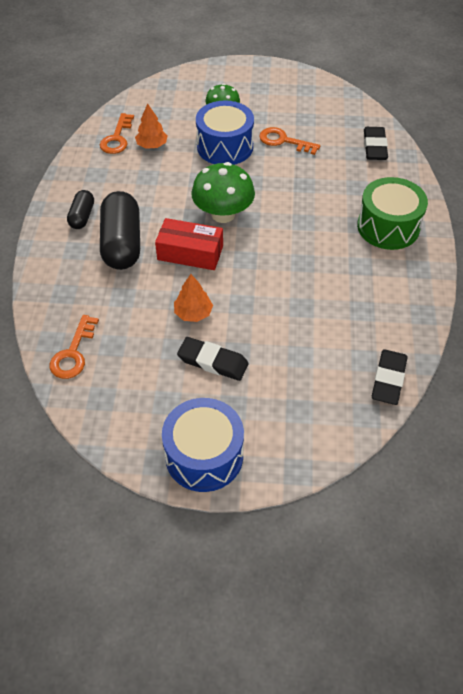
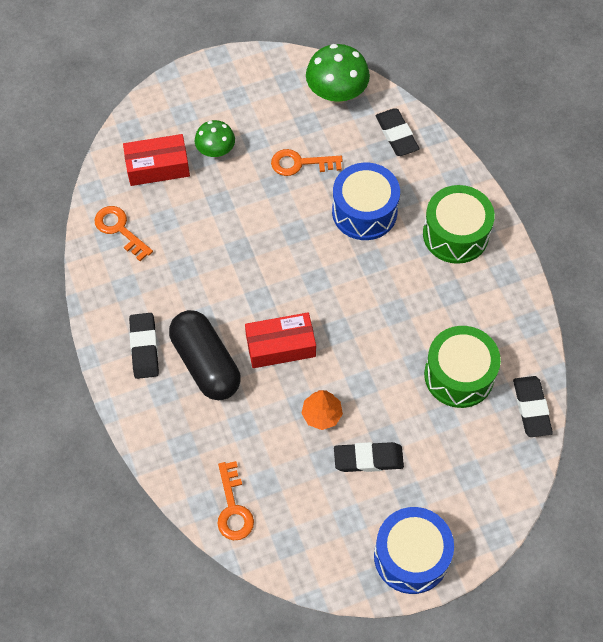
camera: 25 degrees left, 10 degrees up
black capsule [67,190,94,229] -> black eraser [129,313,159,379]
orange key [100,113,134,154] -> orange key turned 150 degrees clockwise [94,206,153,261]
orange tree [135,103,168,149] -> none
green mushroom [191,162,255,223] -> green mushroom moved to [306,44,370,103]
blue drum [196,101,254,165] -> blue drum moved to [332,162,400,240]
none -> red box [123,134,190,186]
none -> green drum [424,326,501,408]

